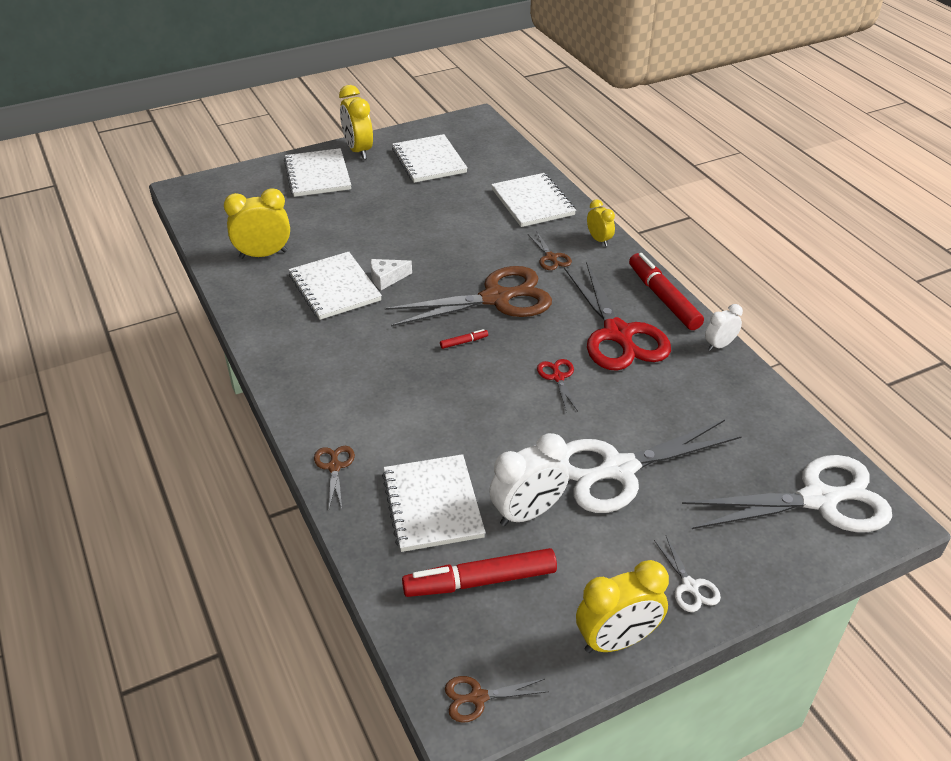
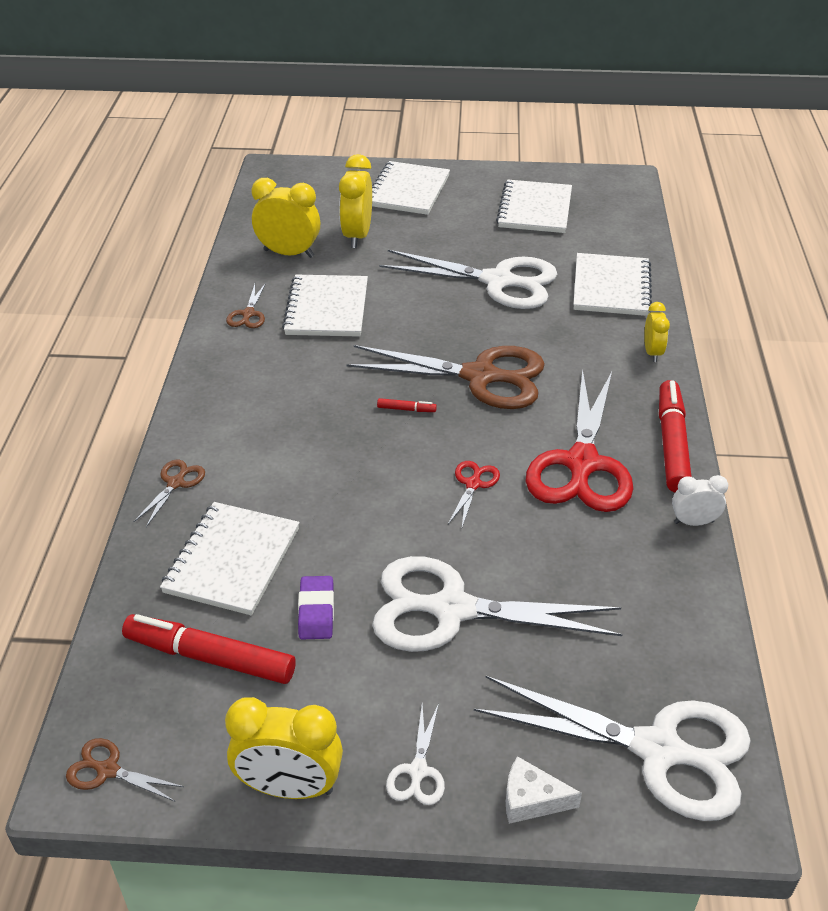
camera: 30 degrees right, 0 degrees up
yellow clock [339,85,373,159] -> yellow clock moved to [339,154,372,248]
white cheese [370,259,412,290] -> white cheese moved to [506,756,582,824]
white clock [489,433,569,526] -> purple eraser [298,576,334,639]
brown scissors [528,231,572,270] -> brown scissors moved to [226,283,266,328]
none -> white scissors [380,250,557,309]

